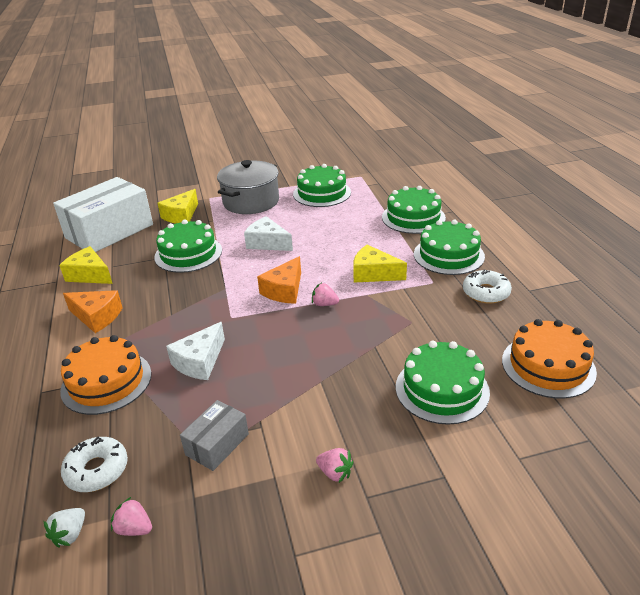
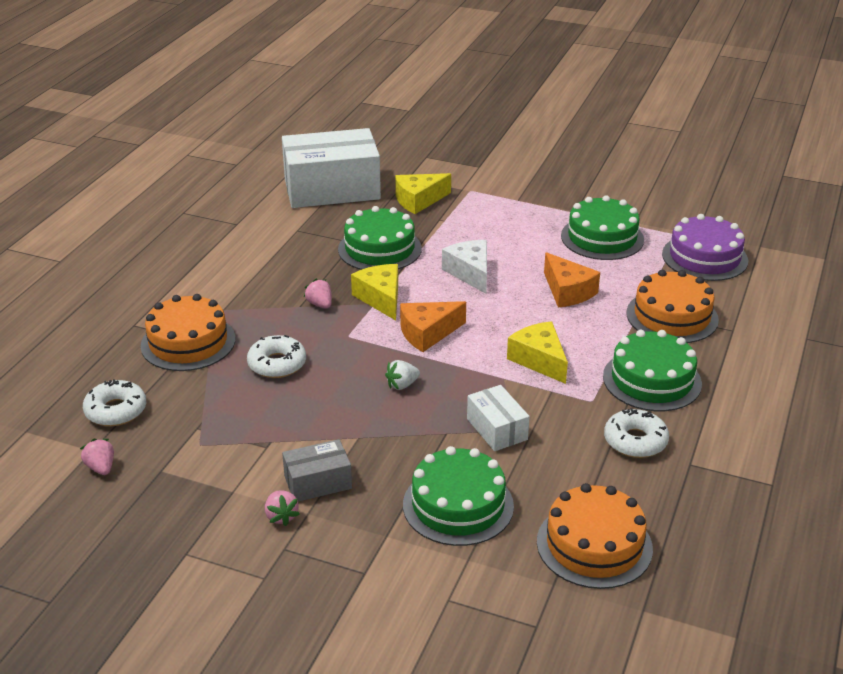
camera: 35 degrees right, 0 degrees up
white strawberry [44,508,85,548] -> white strawberry moved to [385,360,420,390]
yellow cheese [59,246,113,284] -> yellow cheese moved to [351,264,398,320]
orange cheese [63,290,123,333] -> orange cheese moved to [544,252,600,308]
white cheese [166,322,225,380] -> white donut [247,335,306,378]
grey box [180,400,249,471] -> grey box moved to [282,439,352,502]
grey pot [217,160,279,214] -> none
pink strawberry [312,283,339,306] -> pink strawberry moved to [304,279,332,308]
green cake [382,186,446,234] -> orange cake [626,270,719,343]
none -> white box [467,385,530,451]
none -> purple cake [662,214,748,281]

